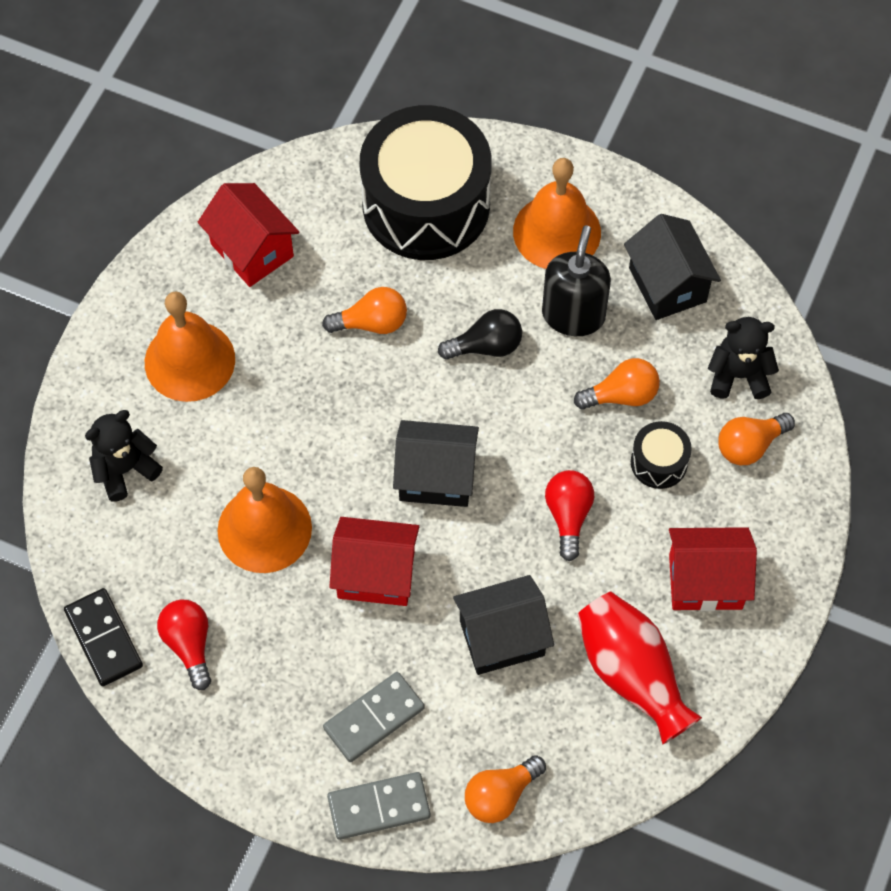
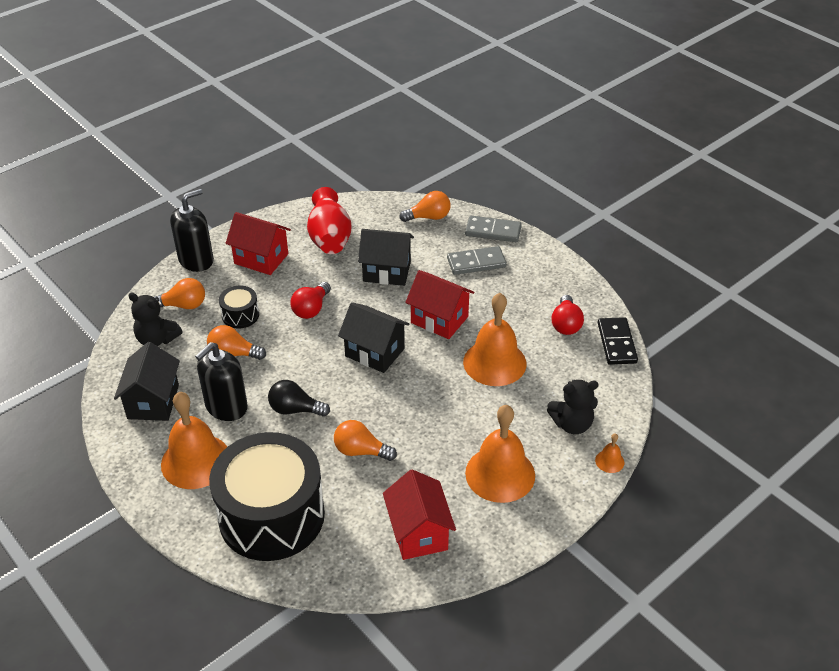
camera: 155 degrees left, 20 degrees down
none -> black soap dispenser [170,189,214,272]
none -> orange bell [595,434,624,473]

